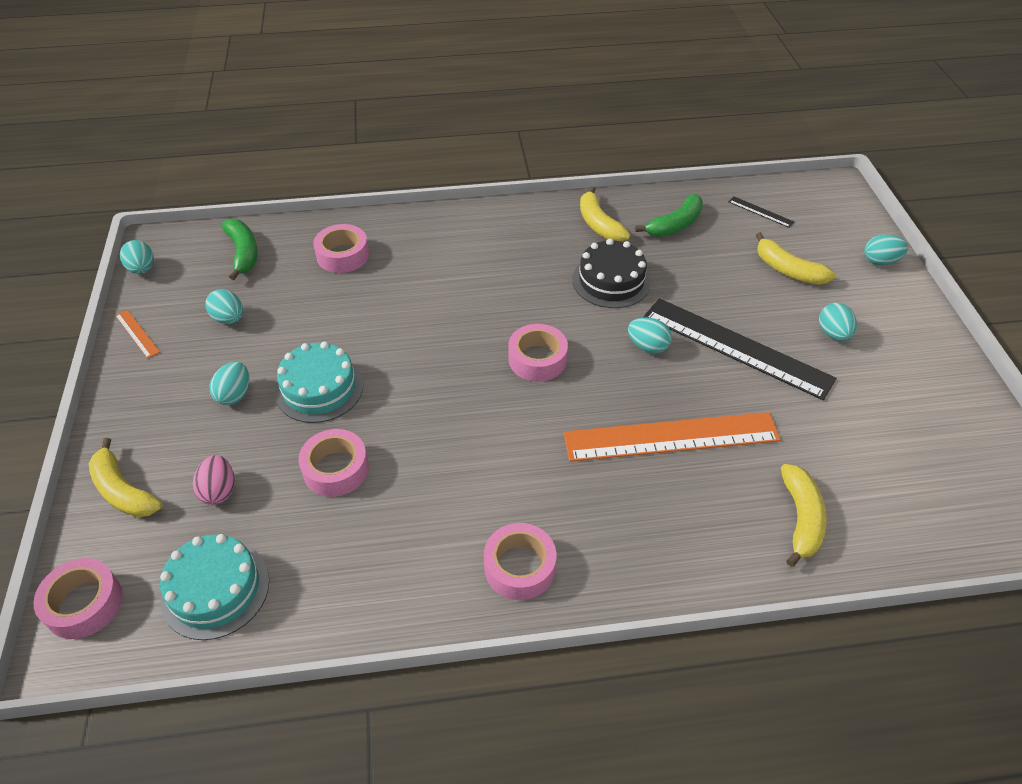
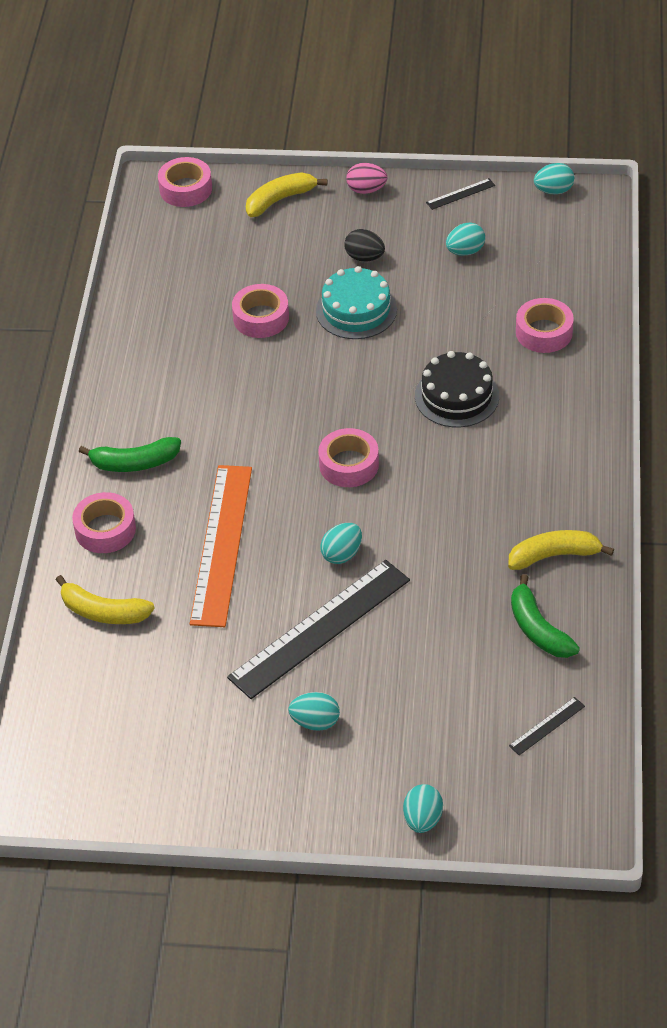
camera: 105 degrees right, 0 degrees up
orange ruler [115,310,160,359] -> black ruler [426,178,495,210]
turquoise cake [160,534,269,640] -> none
pink egg [193,455,234,505] -> pink egg moved to [346,163,387,194]
turquoise egg [209,362,249,405] -> black egg [344,229,385,261]
green banana [222,219,258,280] -> green banana moved to [79,437,181,472]
pink tape [484,523,556,600] -> pink tape moved to [72,492,136,553]
black cake [573,239,651,308] -> black cake moved to [415,351,499,427]
yellow banana [756,232,836,285] -> none

